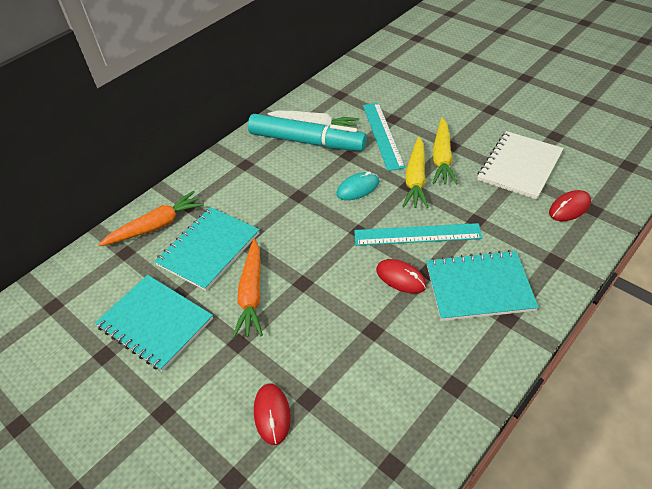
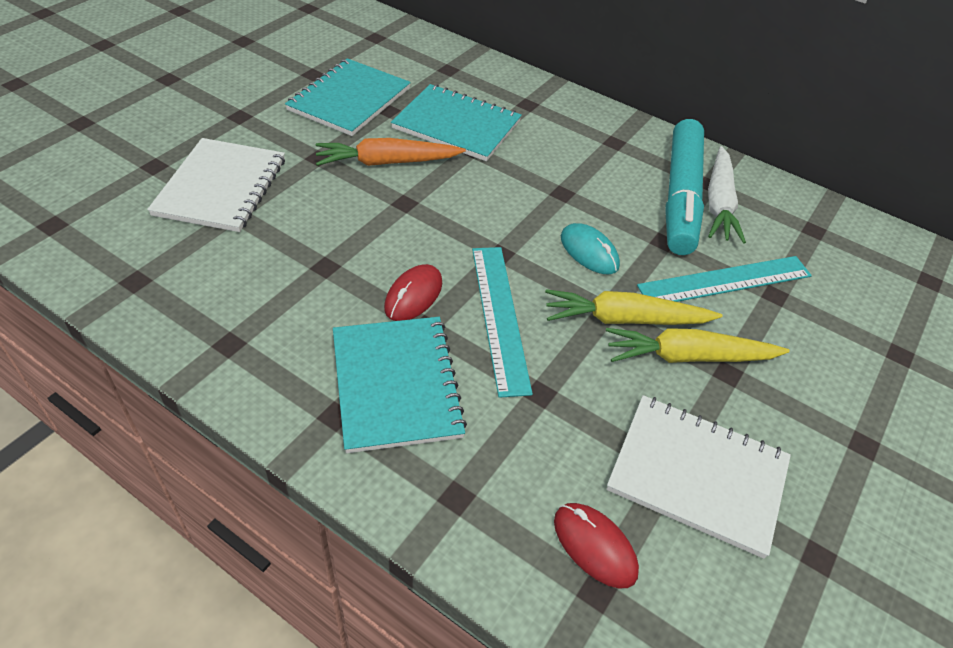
camera: 75 degrees right, 0 degrees up
orange carrot [98,191,204,246] -> none
red mouse [254,384,291,445] -> white notebook [147,138,285,232]

